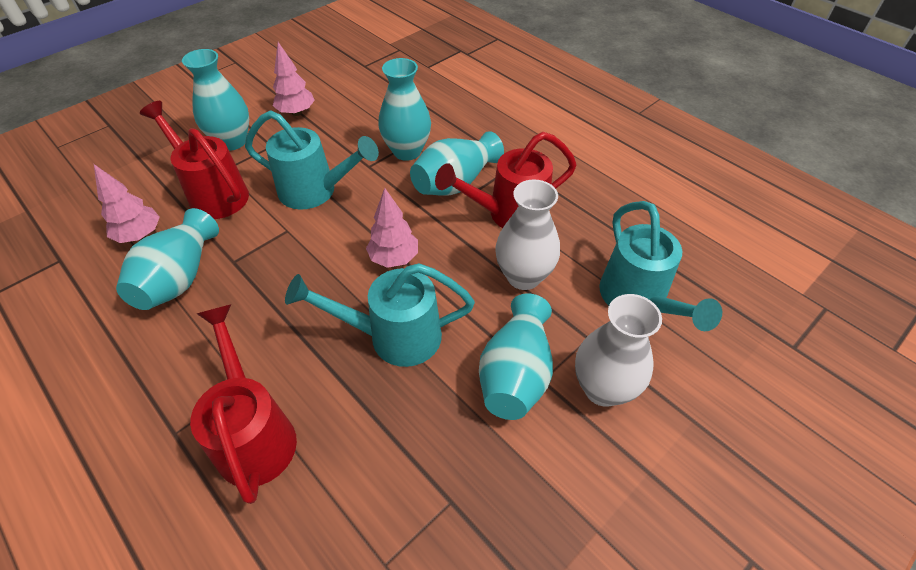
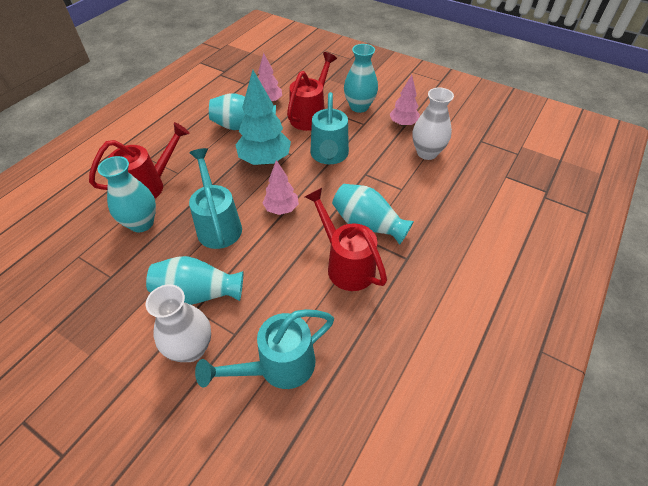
camera: 75 degrees right, 0 degrees up
turquoise vase [378,58,431,161] -> turquoise vase moved to [98,156,156,232]
white vase [495,179,560,290] -> white vase moved to [412,87,454,160]
none -> turquoise tree [236,70,291,165]

